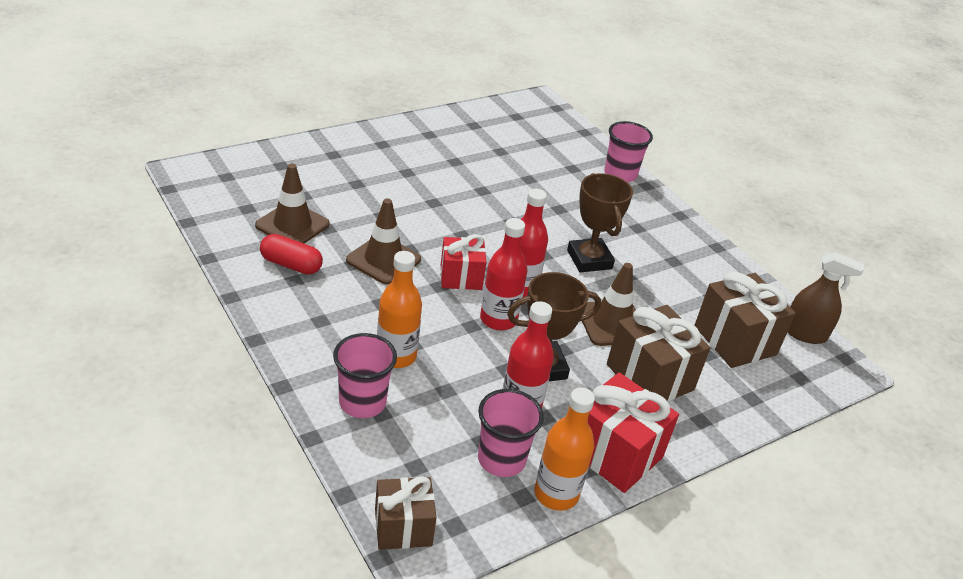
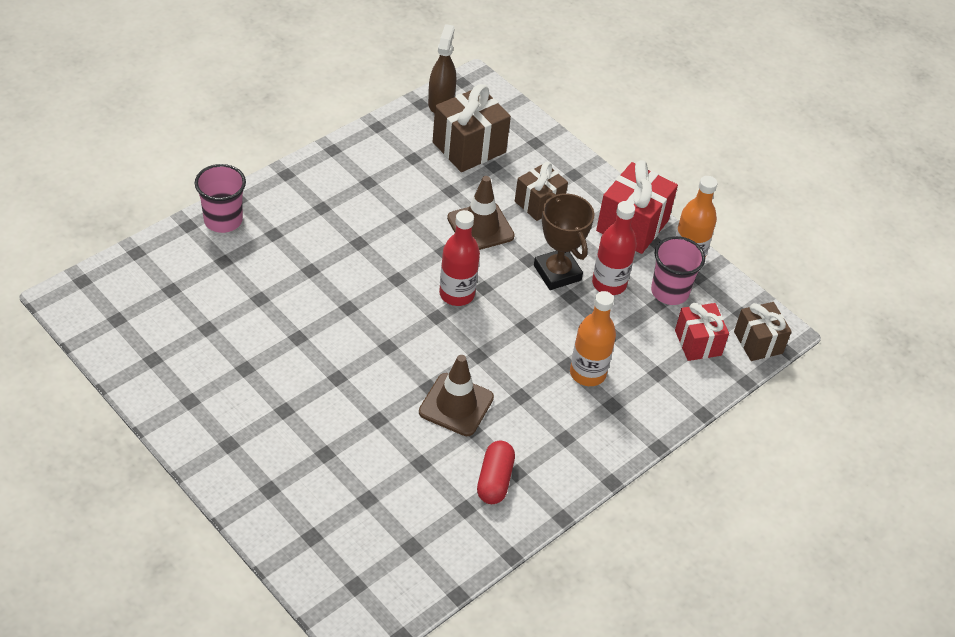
camera: 100 degrees left, 10 degrees up
brown traffic cone [255,164,330,243] -> none
pink cup [333,333,397,418] -> none
red gift [441,234,487,290] -> red gift moved to [675,303,729,361]
red bottle [480,218,527,330] -> none
brown trophy [567,173,633,272] -> none
brown gift [607,305,710,401] -> brown gift [515,162,568,221], size x0.65

